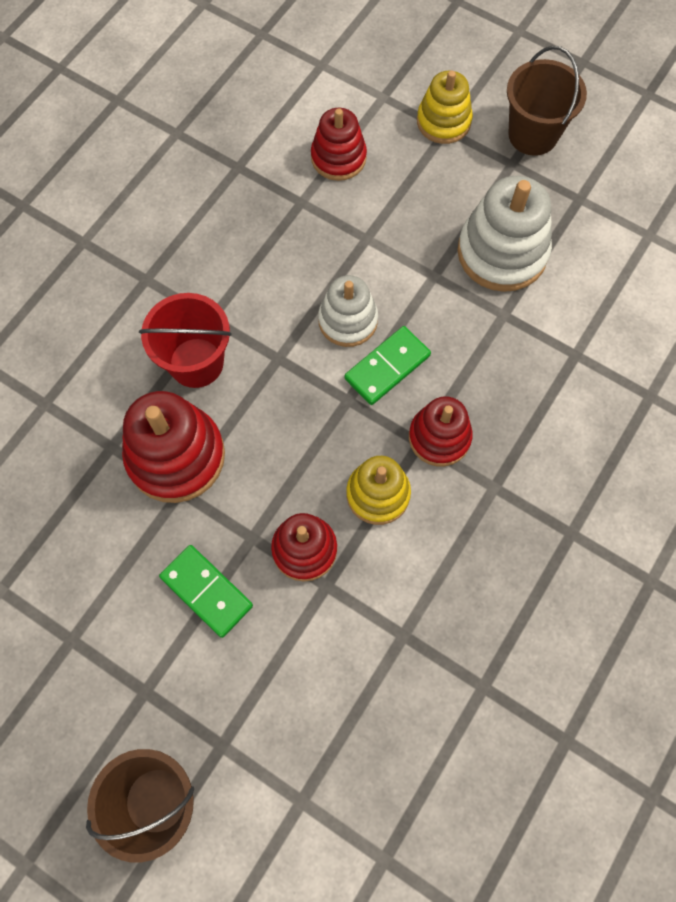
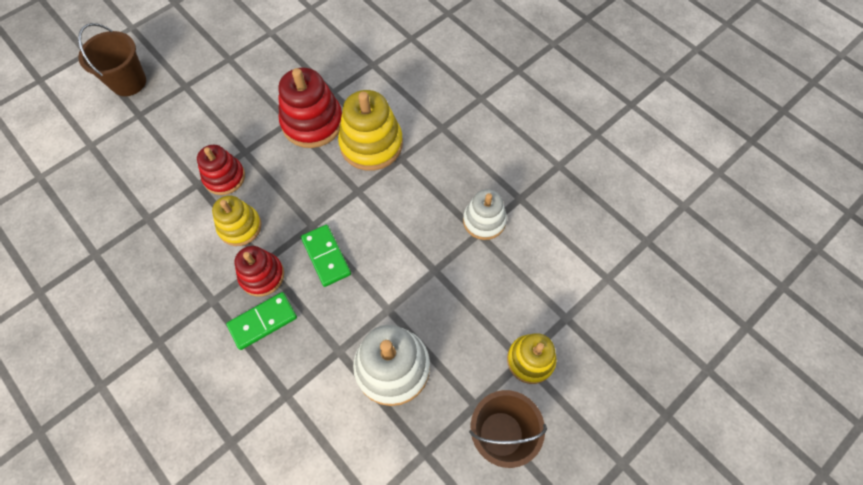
camera: 105 degrees right, 5 degrees down
red bucket [139,293,232,388] -> yellow stacking toy [338,90,403,171]
green domino [159,545,253,638] -> green domino moved to [226,292,297,350]
red stacking toy [311,108,367,181] -> none
white stacking toy [318,275,378,347] -> white stacking toy moved to [463,189,507,240]

